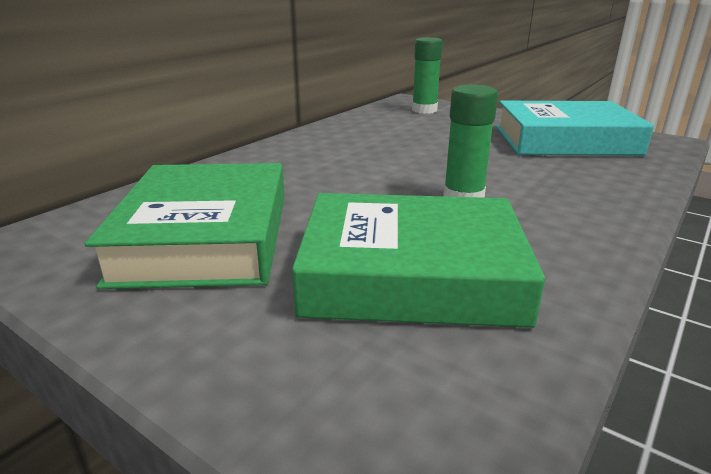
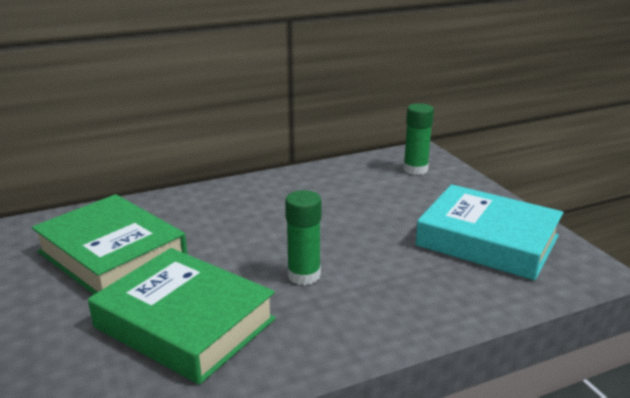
camera: 30 degrees right, 0 degrees up
green book [85,163,285,289] -> green book turned 75 degrees counterclockwise [32,194,188,294]

